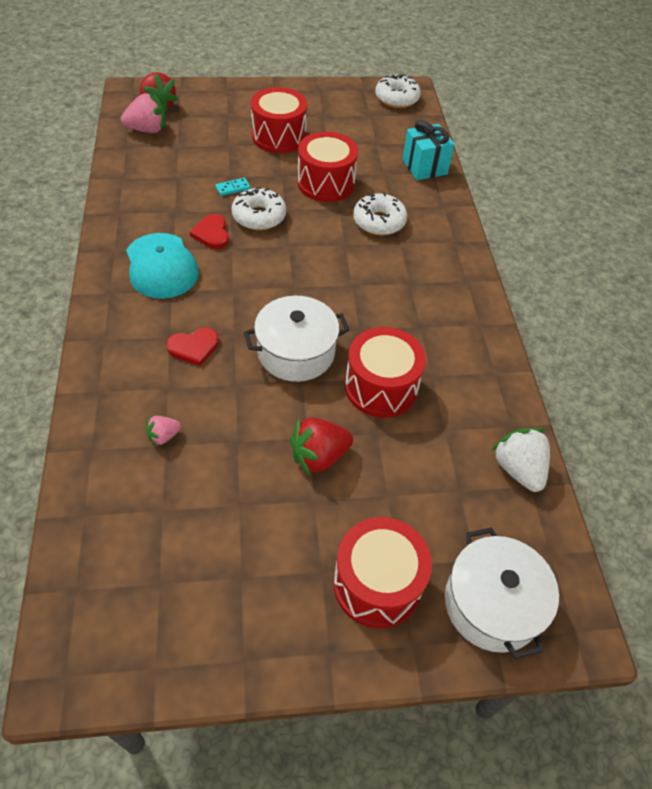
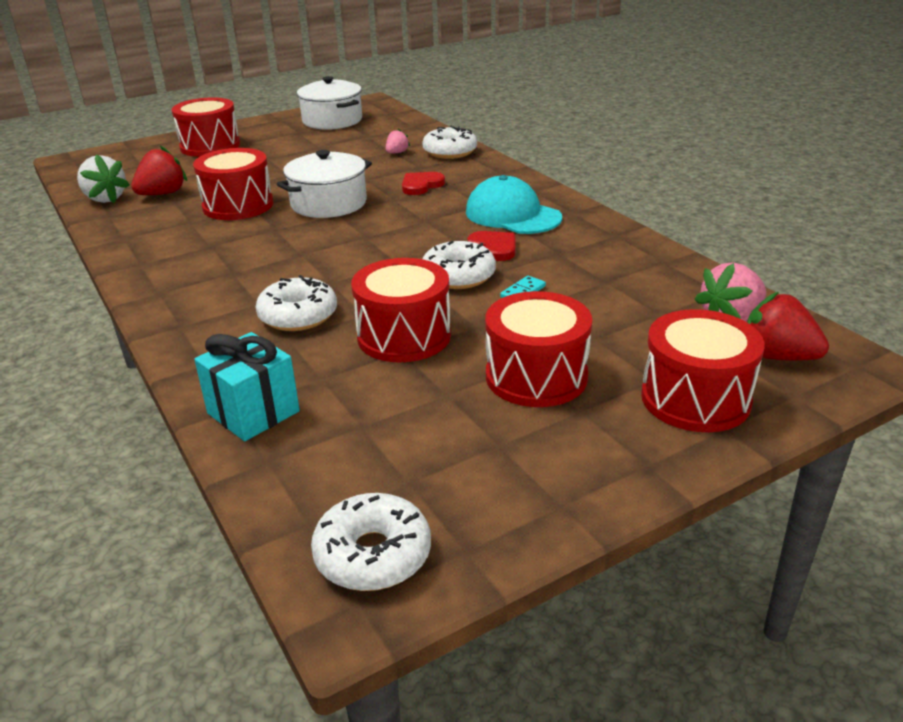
camera: 160 degrees right, 20 degrees down
red strawberry [290,418,353,475] -> red strawberry moved to [131,146,187,195]
white pot [445,527,559,659] -> white pot moved to [297,76,362,130]
none -> white donut [422,126,477,159]
none -> red drum [641,309,765,432]

